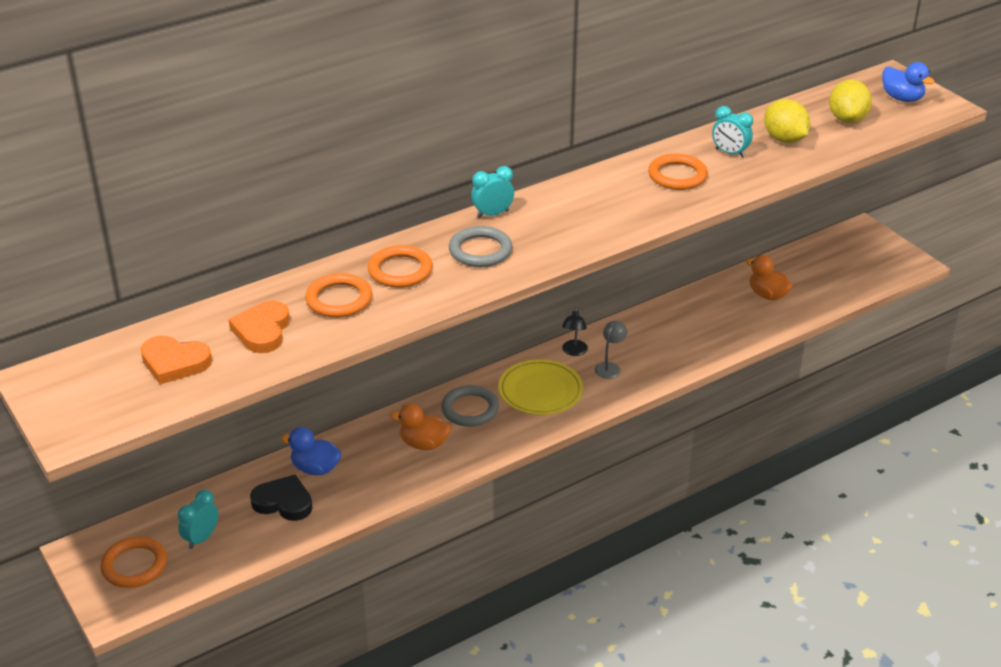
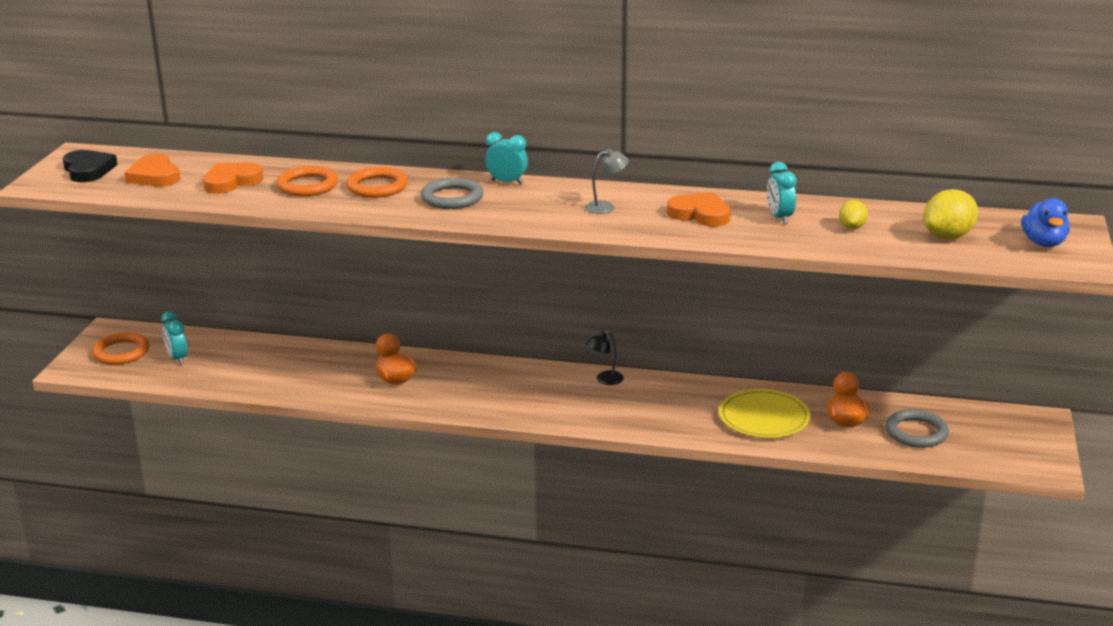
camera: 45 degrees right, 10 degrees down
turquoise clock [178,490,218,549] -> turquoise clock turned 105 degrees counterclockwise [161,311,188,365]
black heart [250,475,313,521] -> black heart moved to [63,150,118,182]
blue duck [281,427,342,476] -> none
grey ring [441,385,499,427] -> grey ring moved to [885,409,949,448]
yellow plate [498,359,583,415] -> yellow plate moved to [719,389,810,438]
grey lamp [595,321,627,379] -> grey lamp moved to [585,149,628,214]
orange ring [648,154,708,190] -> orange heart [667,192,731,227]
yellow lemon [764,99,810,143] -> yellow lemon [839,200,868,229], size x0.59

